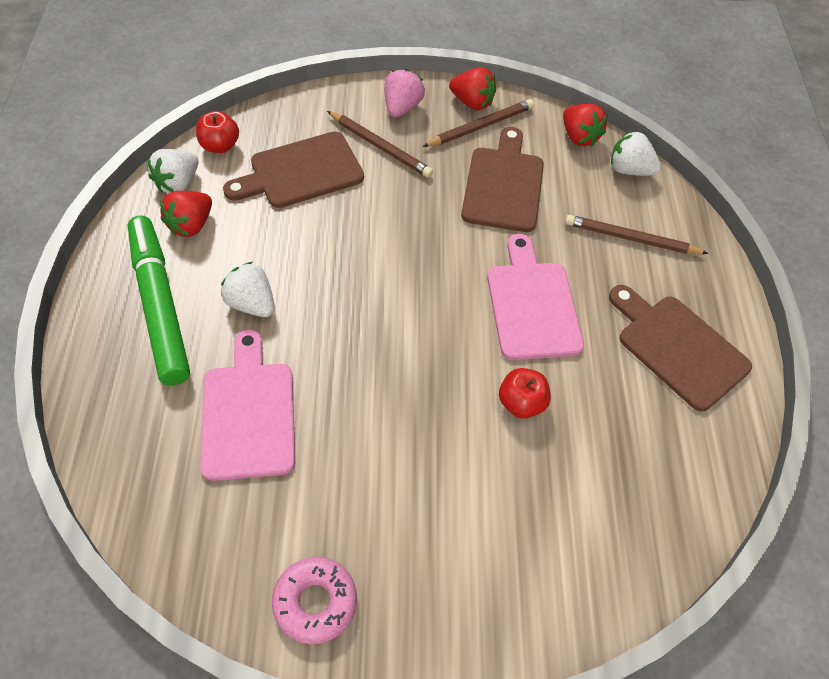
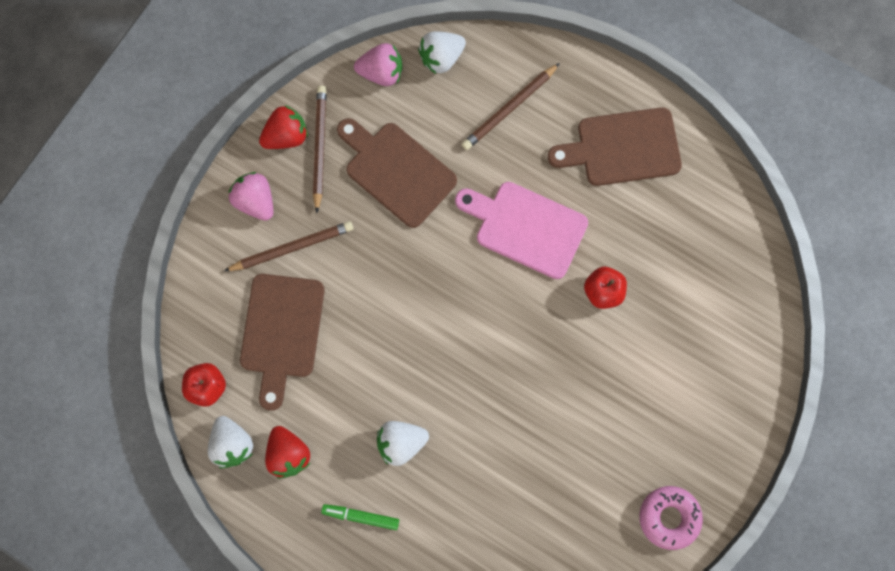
camera: 55 degrees left, 20 degrees up
green marker [128,216,190,385] -> green marker [321,504,399,530], size x0.43
pink cutting board [200,329,295,481] -> none
red strawberry [563,103,608,147] -> pink strawberry [354,43,402,86]

